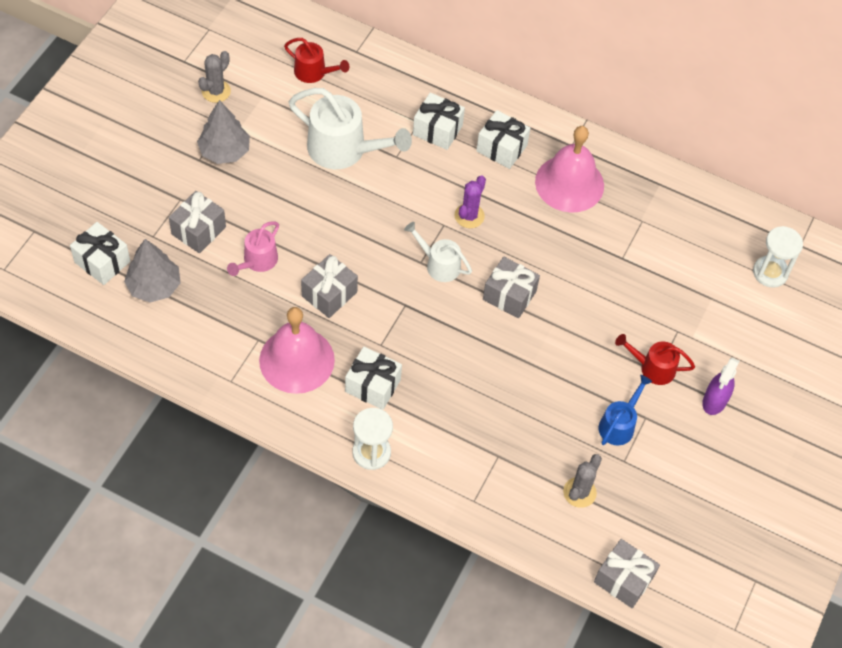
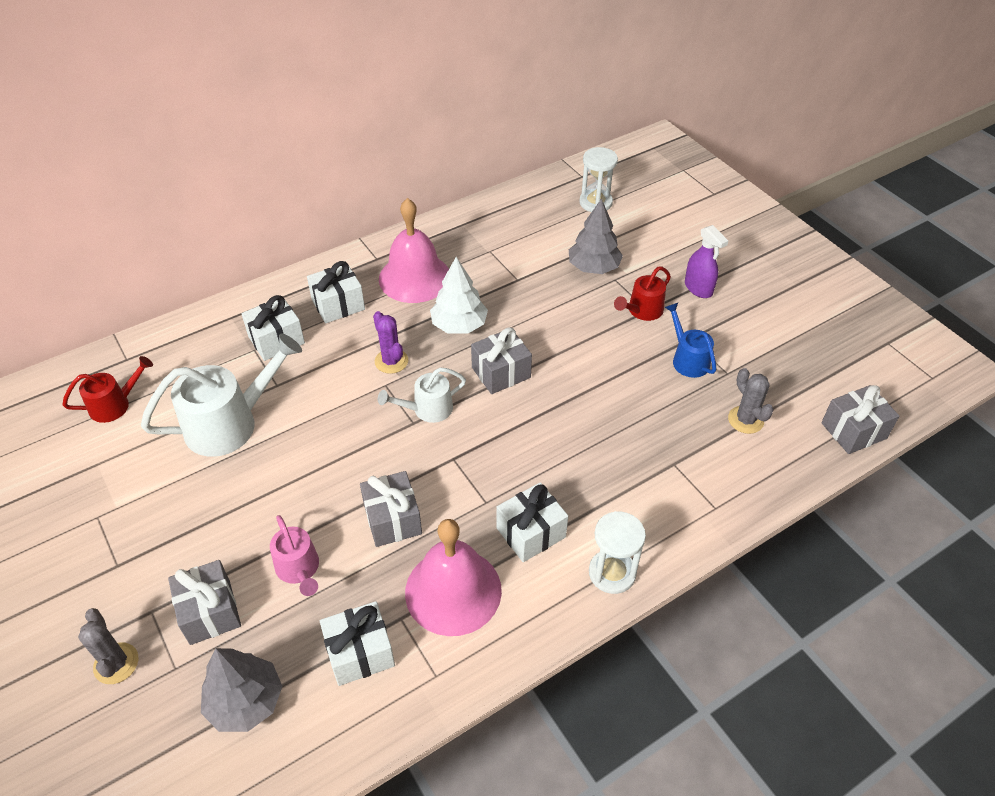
camera: 55 degrees left, 10 degrees down
white gift [70,222,130,285] -> white gift moved to [320,601,395,686]
grey tree [197,100,250,164] -> grey tree moved to [569,198,623,274]
grey cactus [198,51,231,103] -> grey cactus moved to [78,608,138,684]
none -> white tree [430,257,488,334]

